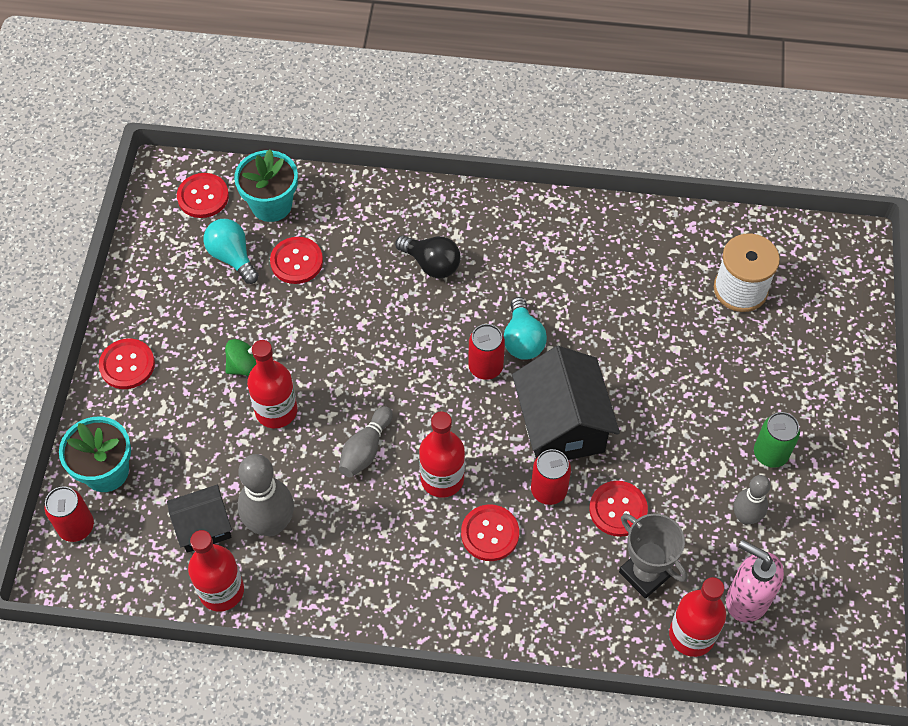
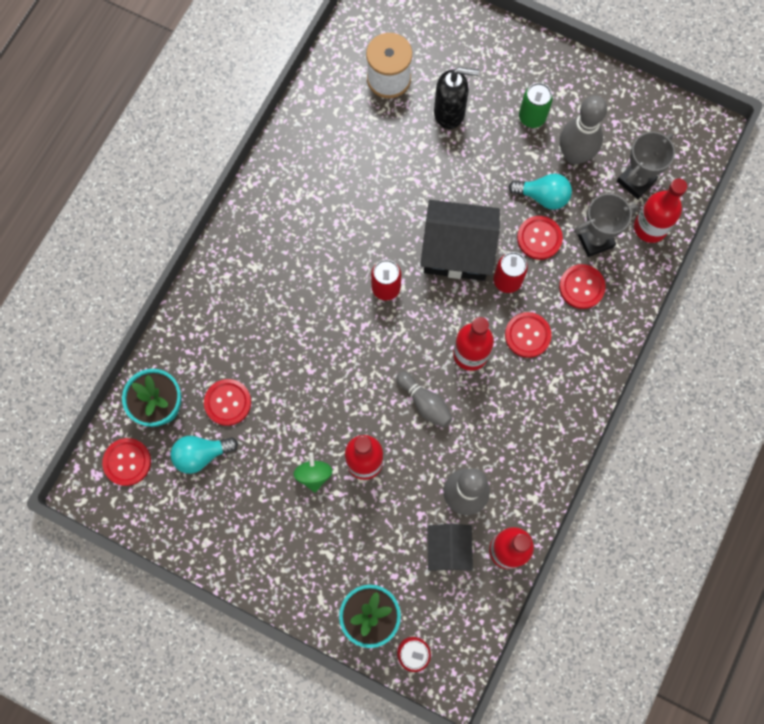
camera: 70 degrees left, 15 degrees up
red button [99,339,155,389] -> red button moved to [559,264,606,309]
black light bulb [395,235,461,278] -> none
turquoise light bulb [504,297,547,360] -> turquoise light bulb moved to [508,173,572,210]
pink soap dispenser [726,540,784,622] -> grey trophy [617,132,675,199]
grey bowling pin [734,475,771,525] -> grey bowling pin [560,95,607,164], size x1.62
none -> black soap dispenser [434,67,479,129]

